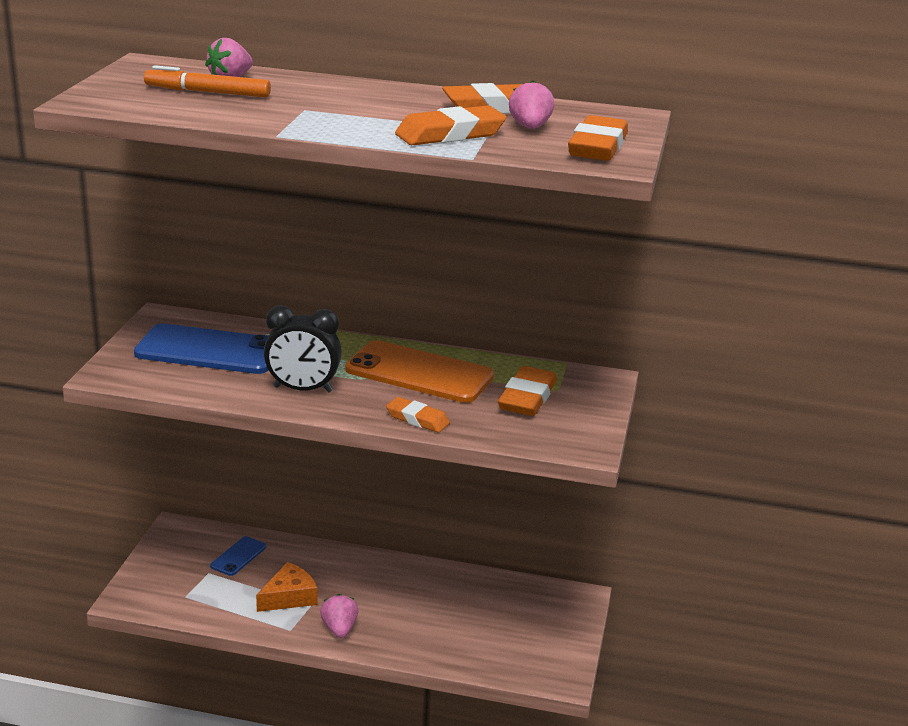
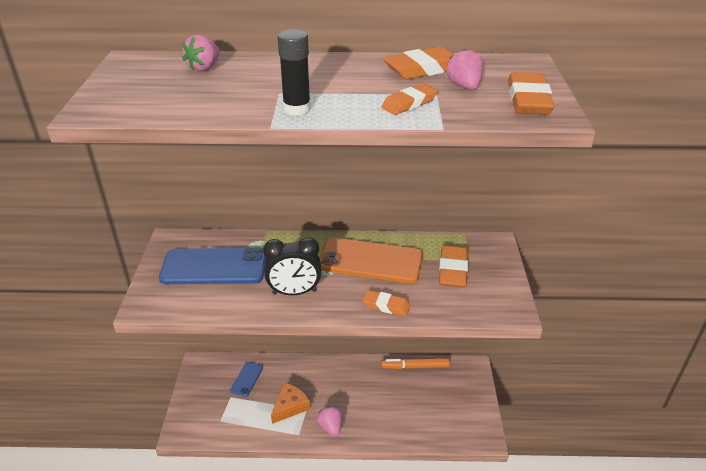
camera: 10 degrees left, 10 degrees up
orange marker [144,65,271,97] -> orange marker moved to [381,358,450,369]
orange eraser [395,105,506,145] -> orange eraser [381,84,437,115], size x0.65
none -> black glue stick [277,29,311,116]

